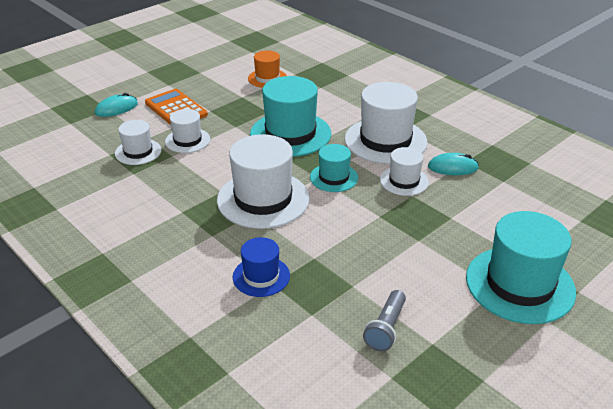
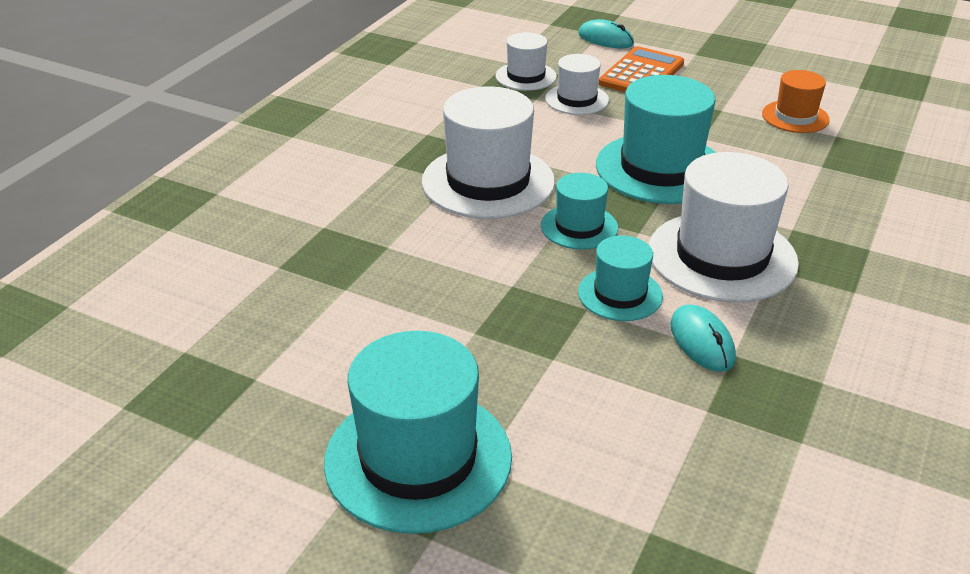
camera: 70 degrees right, 0 degrees up
blue hat [233,237,290,297] -> none
grey flashlight [363,290,406,351] -> none
white hat [380,147,429,196] -> turquoise hat [578,236,663,321]

